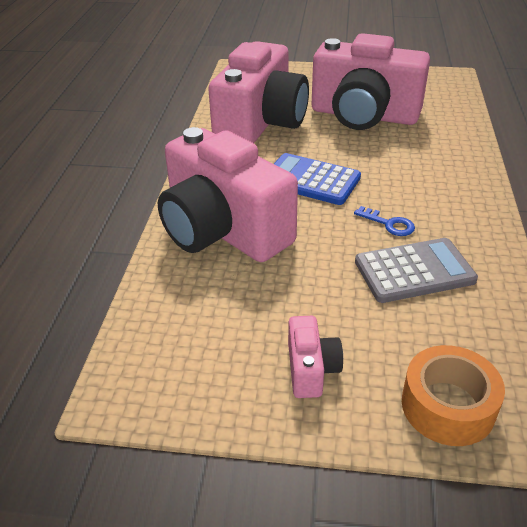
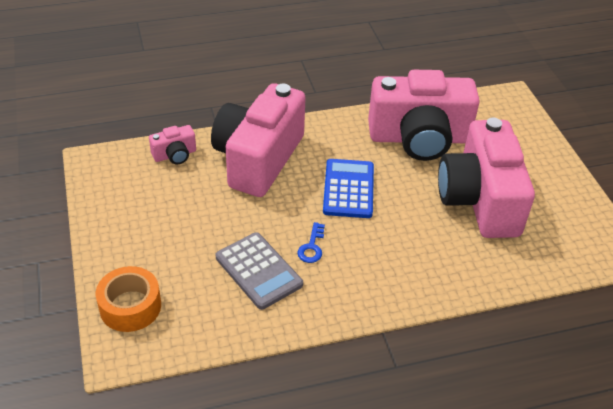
camera: 65 degrees right, 5 degrees up
pink camera [288,316,343,398] -> pink camera moved to [149,125,196,164]

